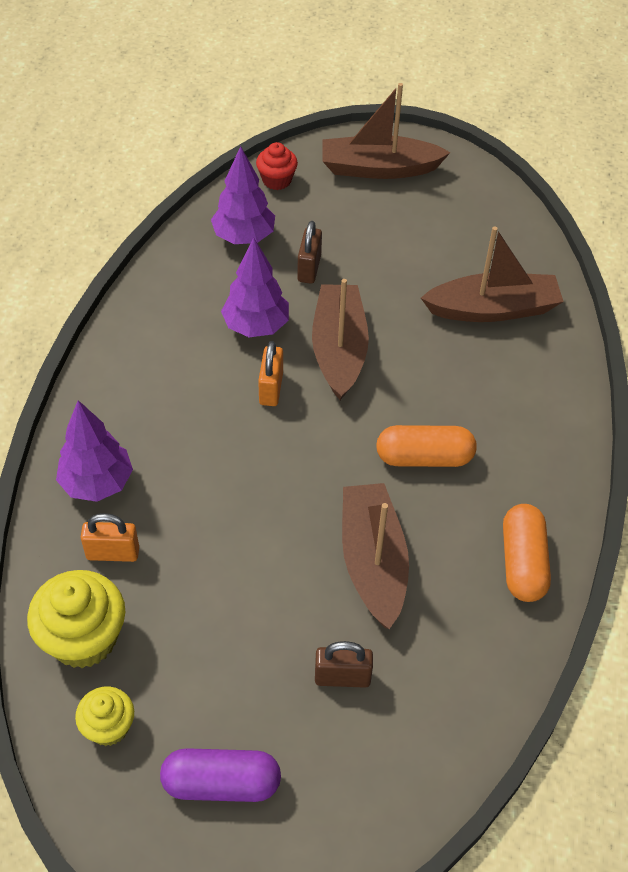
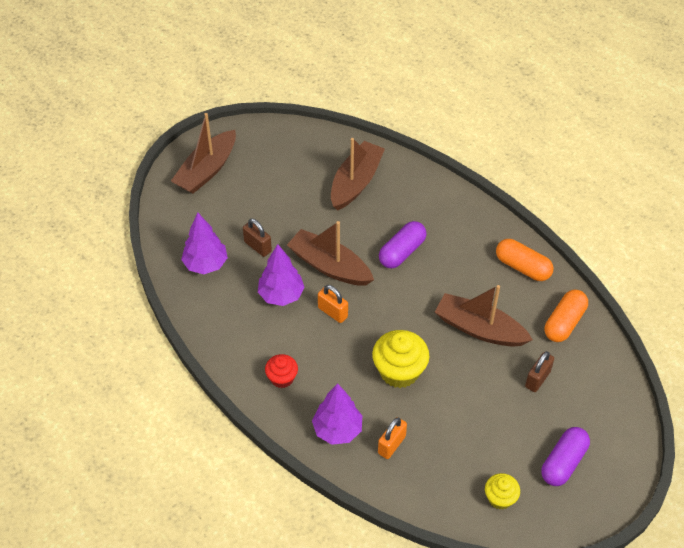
camera: 55 degrees left, 0 degrees up
yellow cupcake [27,570,125,668] -> yellow cupcake moved to [372,330,429,388]
red cupcake [256,142,298,190] -> red cupcake moved to [265,354,298,388]
orange capsule [376,425,477,467] -> orange capsule moved to [545,290,588,342]
none -> purple capsule [379,221,427,268]

